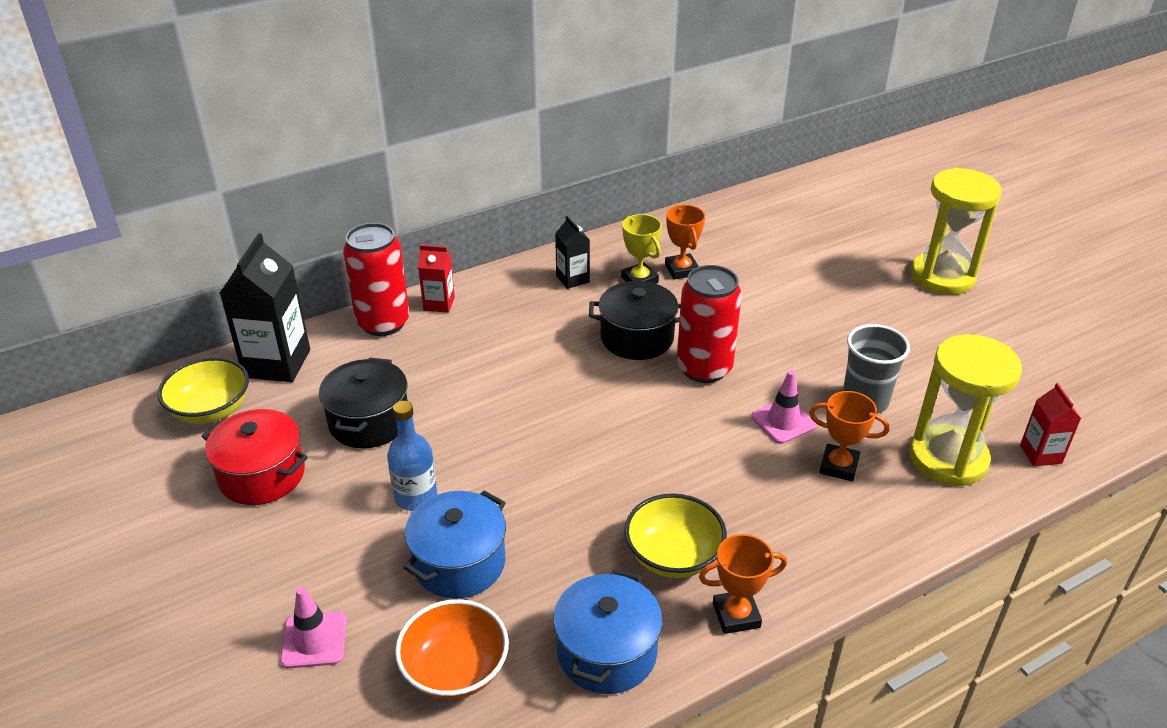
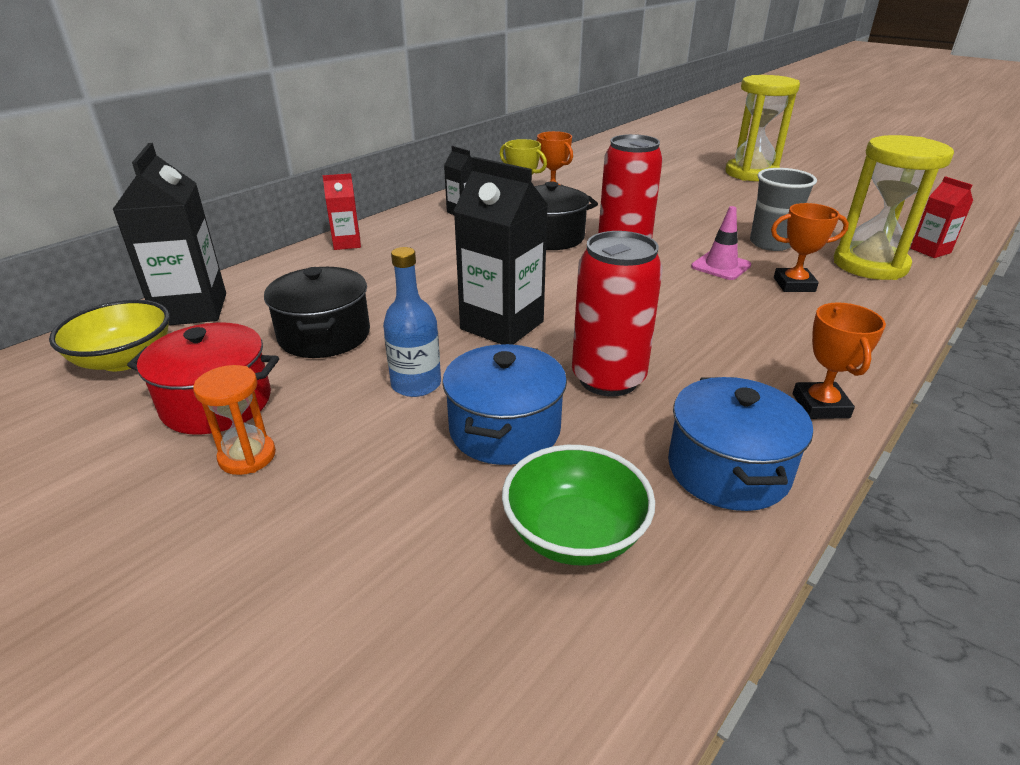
camera: 20 degrees left, 5 degrees down
pink traffic cone [280,587,347,668] -> none
red can [343,223,409,336] -> red can moved to [572,231,663,397]
orange bowl [395,599,509,700] -> green bowl [502,445,655,566]
yellow bowl [624,494,727,578] -> none
orange trophy [699,534,787,634] -> orange trophy turned 60 degrees counterclockwise [793,303,886,419]
none -> orange hourglass [193,365,276,475]
none -> black carton [454,157,548,345]

